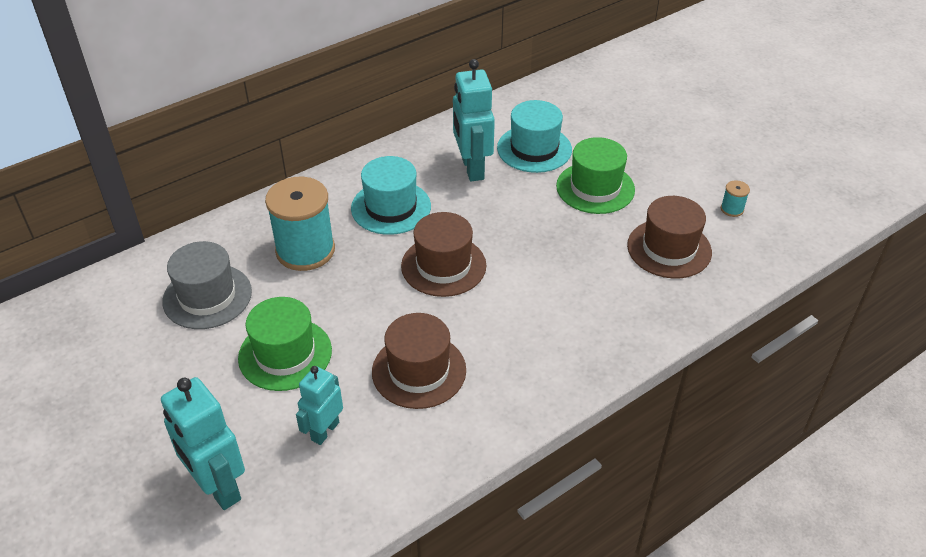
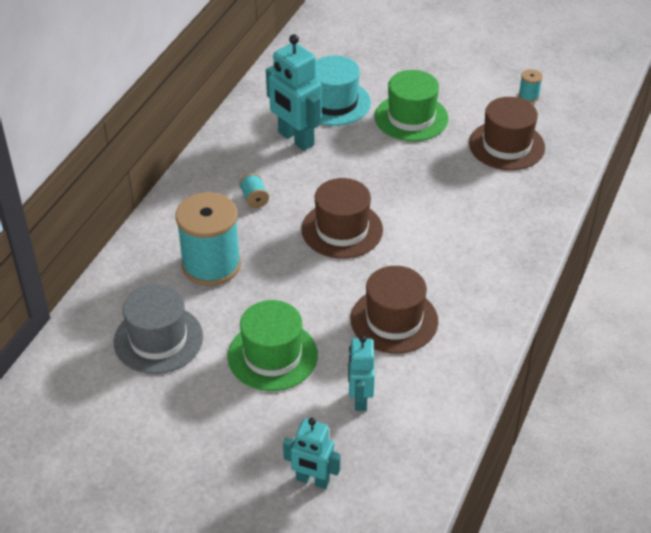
camera: 30 degrees left, 0 degrees up
turquoise robot [161,377,245,510] -> turquoise robot [283,418,340,489], size x0.62
turquoise hat [351,156,431,235] -> turquoise spool [239,173,269,208]

